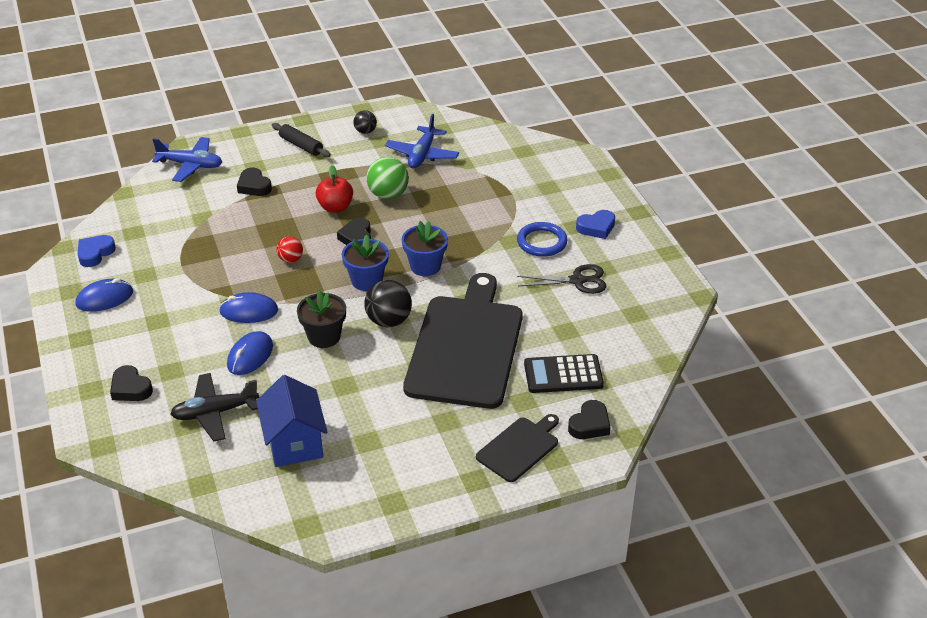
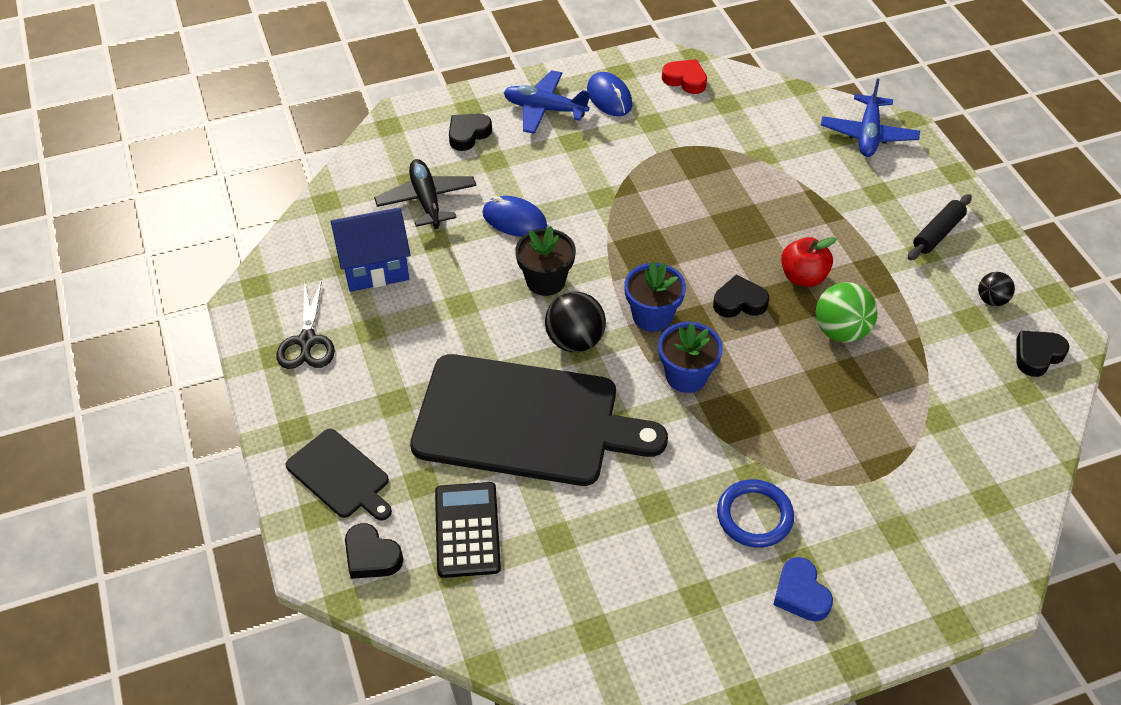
camera: 90 degrees right, 10 degrees up
blue heart [78,235,116,267] -> red heart [662,59,707,94]
blue mouse [219,292,278,323] -> none
black heart [237,167,272,196] -> black heart moved to [1017,331,1069,377]
red ball [276,236,303,263] -> none
blue plane [385,114,459,168] -> blue plane moved to [504,70,590,134]
black scissors [517,264,607,294] -> black scissors moved to [277,279,335,369]

